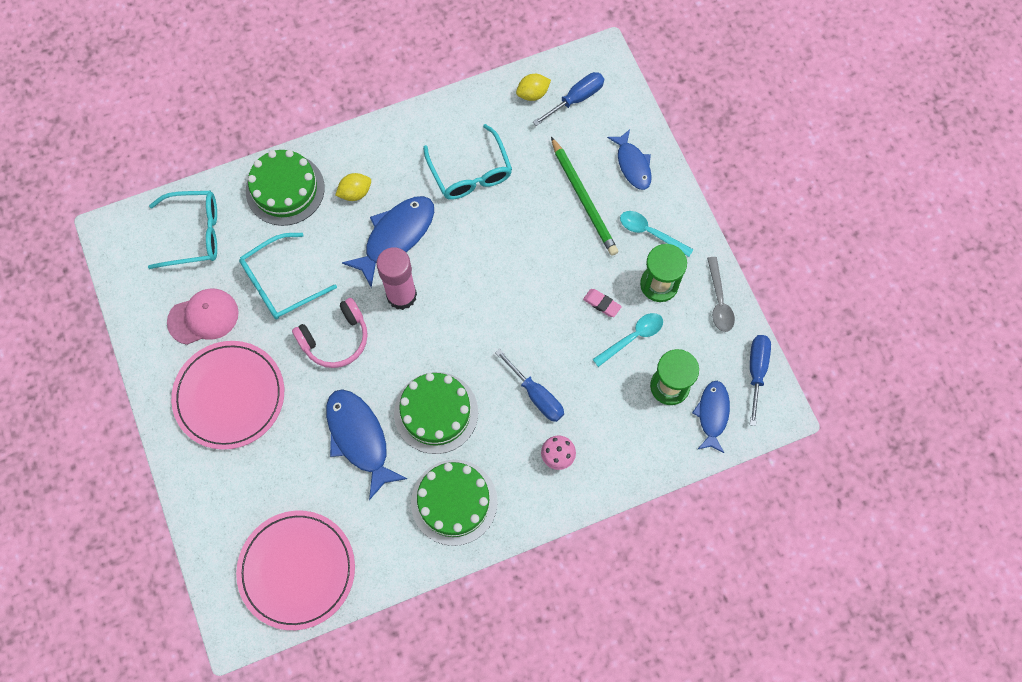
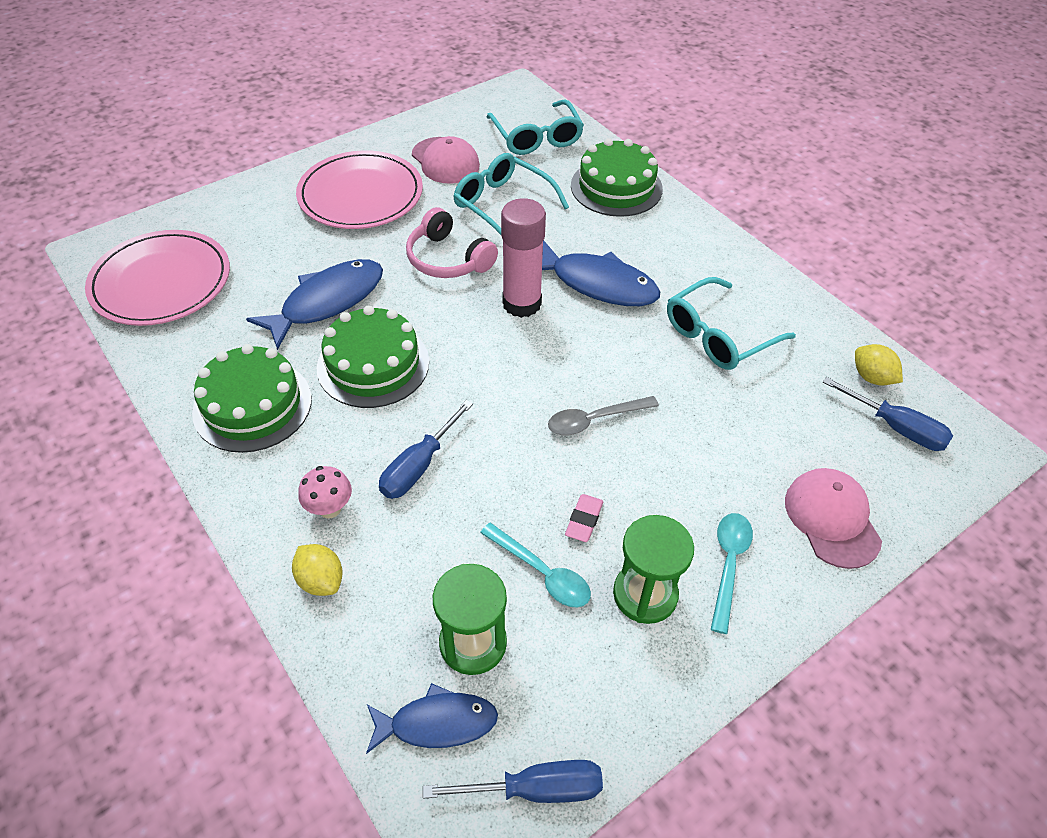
camera: 75 degrees right, 20 degrees down
yellow lemon [335,173,371,201] -> yellow lemon moved to [292,544,343,596]
green pencil [551,137,619,256] -> none
blue fish [607,129,652,190] -> pink cap [785,468,882,569]
grey spoon [707,257,735,332] -> grey spoon moved to [548,396,659,435]

